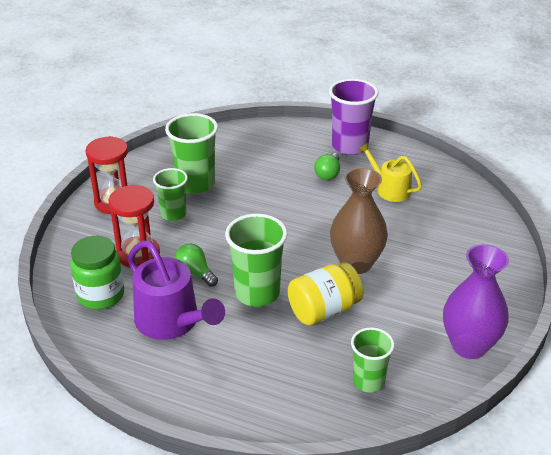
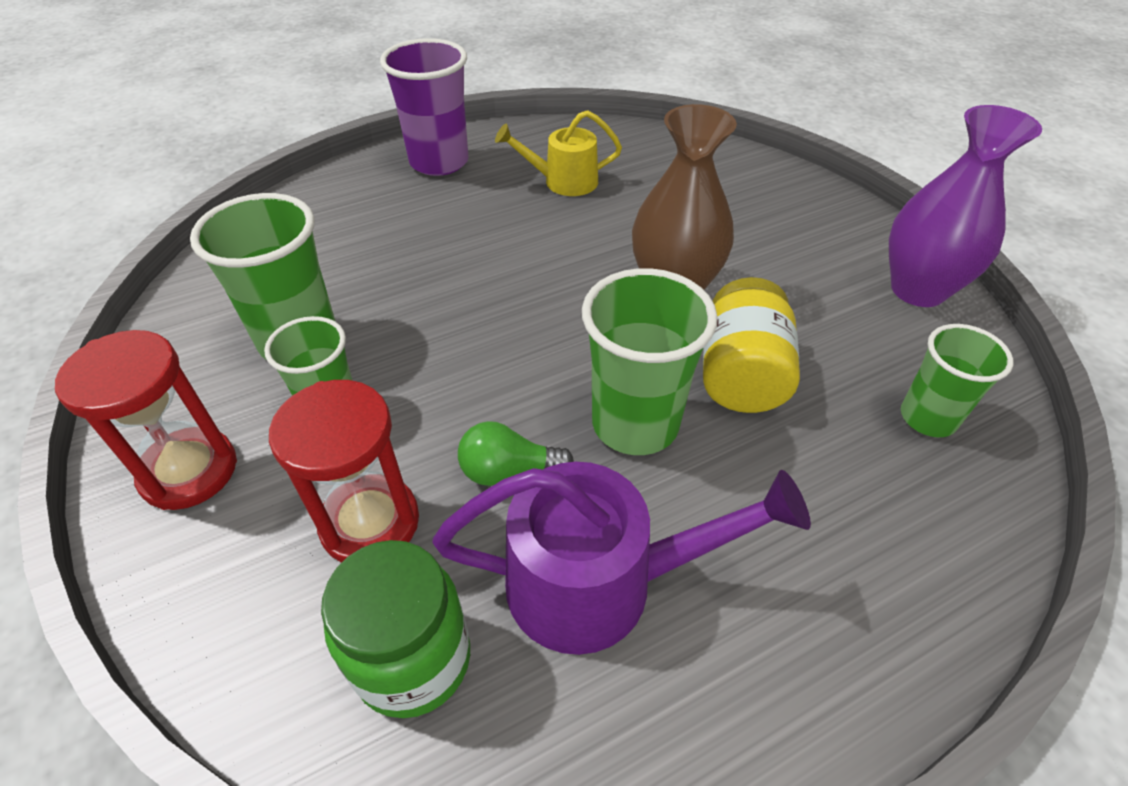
camera: 50 degrees left, 10 degrees up
green light bulb [314,153,340,180] -> none

